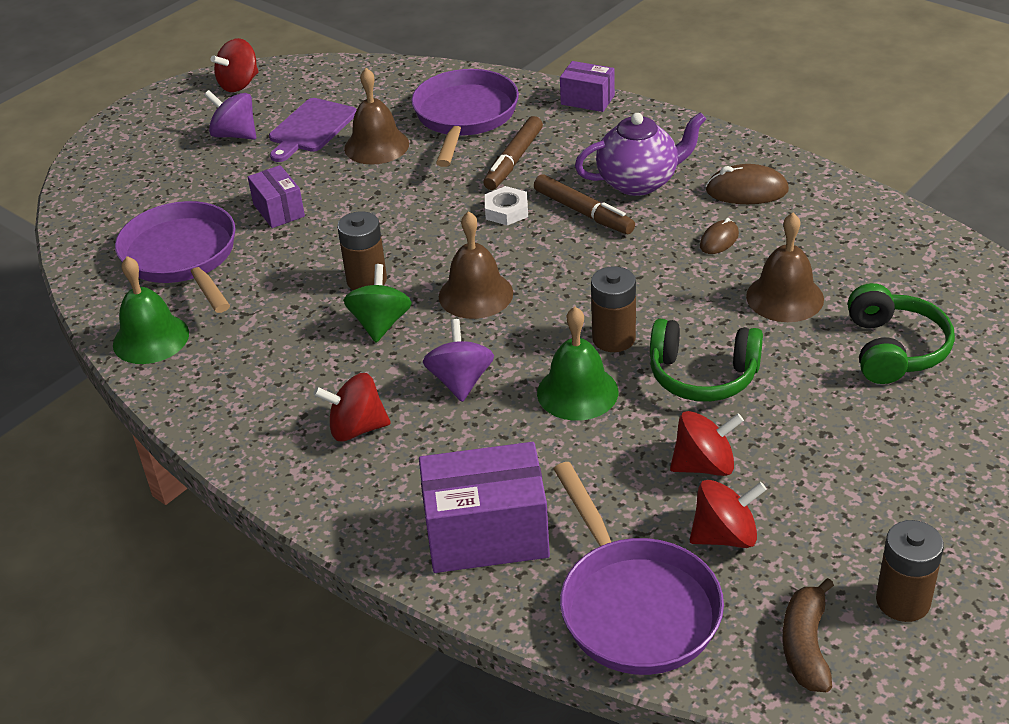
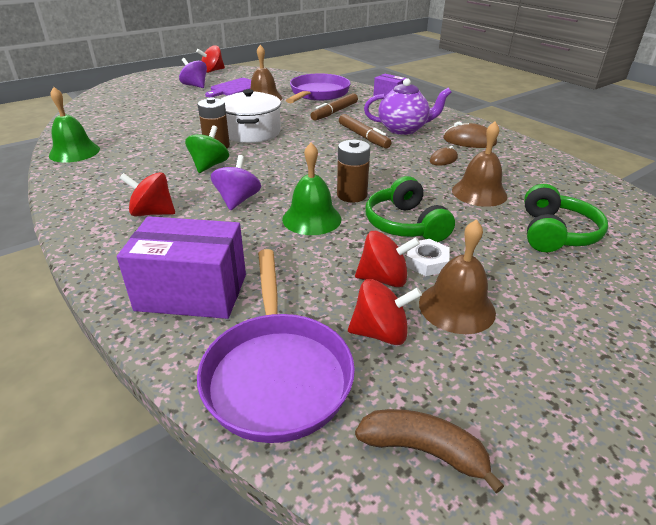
camera: 10 degrees right, 5 degrees down
purple pan [115,201,236,313] -> none
purple box [248,165,305,228] -> none
brown bell [439,211,513,319] -> brown bell moved to [419,219,496,334]
white nut [485,186,528,226] -> white nut moved to [406,239,450,276]
green headphones [650,319,763,402] -> green headphones turned 45 degrees clockwise [366,176,455,242]
brown banana [782,578,834,692] -> brown banana turned 90 degrees clockwise [355,409,504,493]
brown battery [876,520,944,622] -> none
none -> white pot [221,89,281,143]

